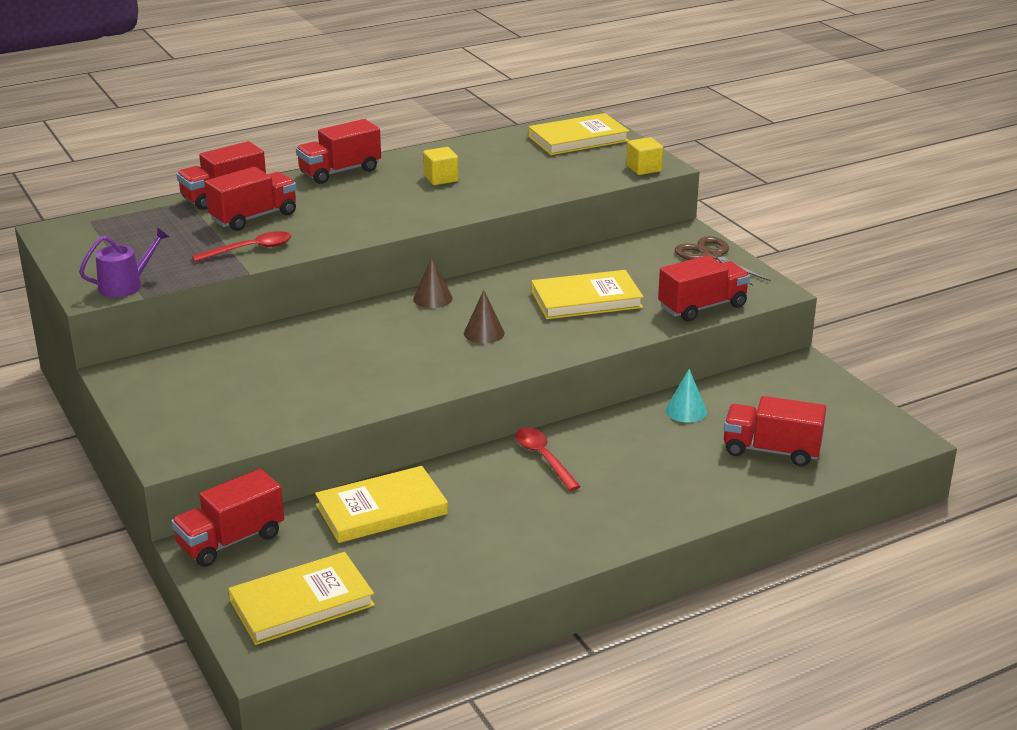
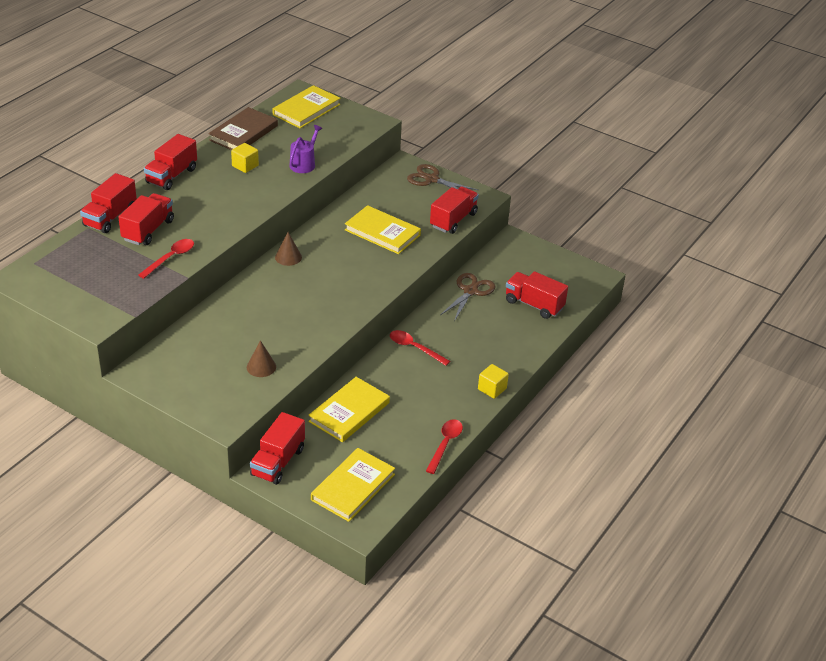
camera: 30 degrees left, 10 degrees up
purple watering can [79,227,169,298] -> purple watering can moved to [289,125,323,173]
brown cone [464,290,505,344] -> brown cone moved to [247,340,276,377]
yellow book [531,270,644,319] -> yellow book turned 75 degrees clockwise [345,205,421,254]
yellow cube [626,137,663,175] -> yellow cube moved to [478,364,509,399]
turquoise cone [665,369,707,423] -> brown scissors [440,273,496,321]
red truck [724,396,826,466] -> red truck turned 45 degrees clockwise [506,271,568,319]
none -> brown book [208,107,278,150]
none -> red spoon [426,419,463,474]

